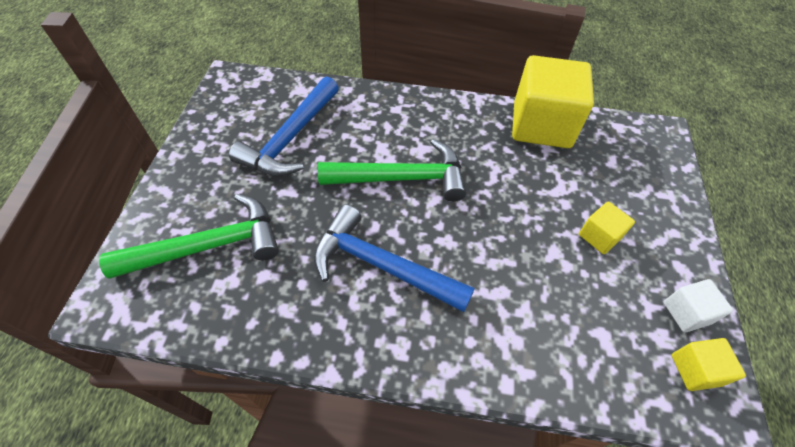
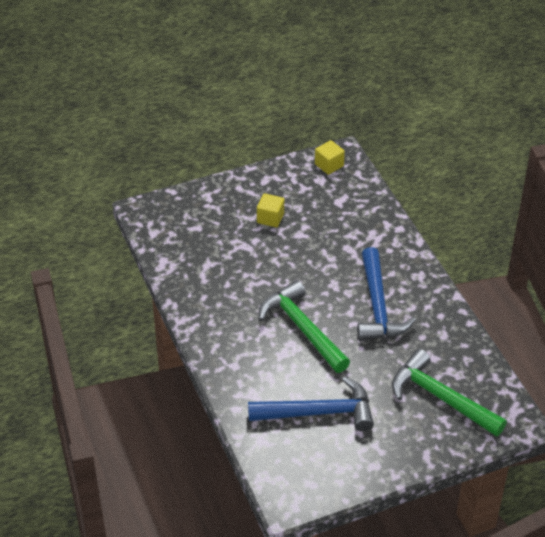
camera: 120 degrees left, 10 degrees down
yellow cube [512,55,594,148] -> none
white cube [664,279,733,332] -> none

